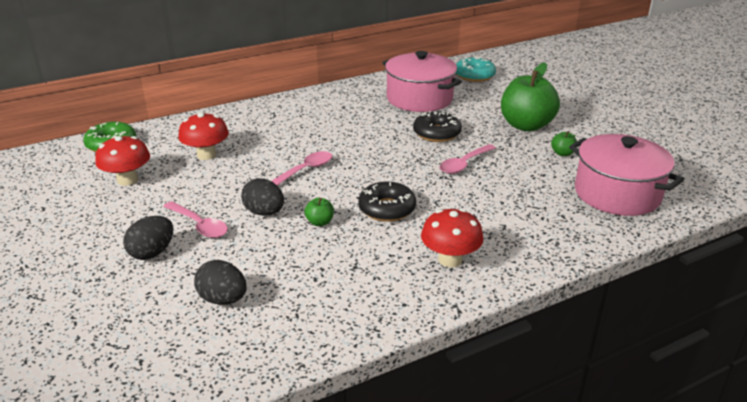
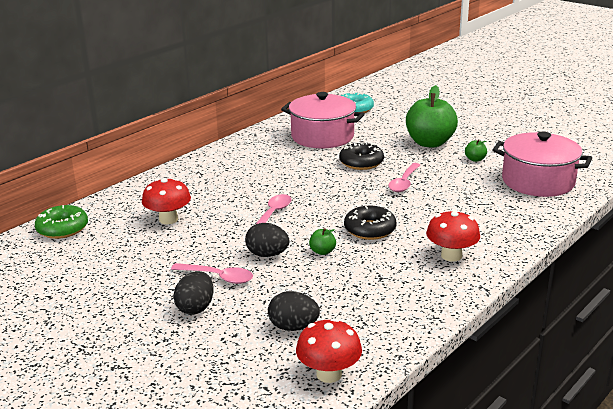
camera: 20 degrees left, 5 degrees down
red mushroom [95,136,150,186] -> red mushroom moved to [296,318,362,383]

